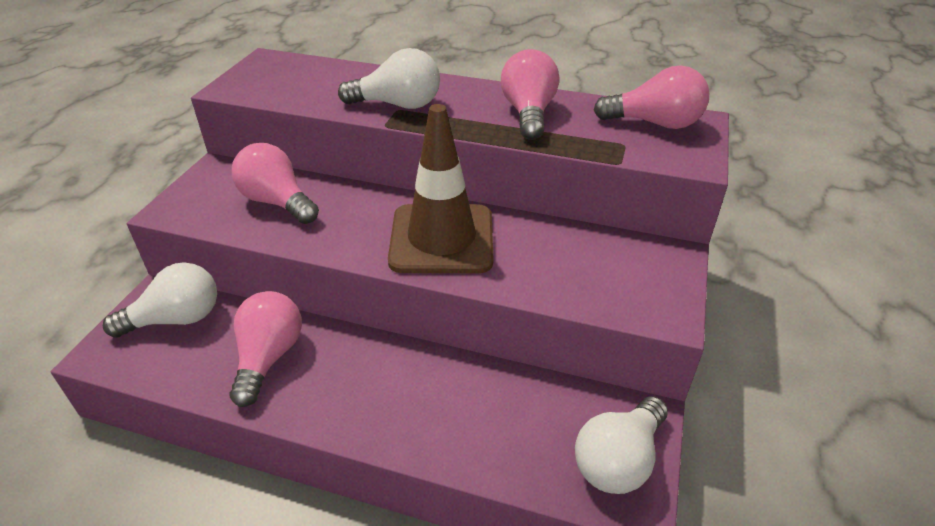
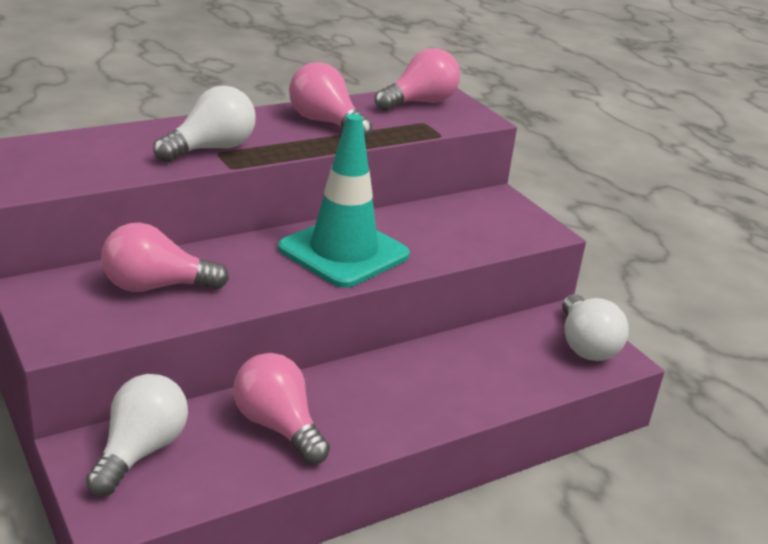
camera: 50 degrees left, 10 degrees down
brown traffic cone [388,104,493,273] -> turquoise traffic cone [278,114,410,288]

